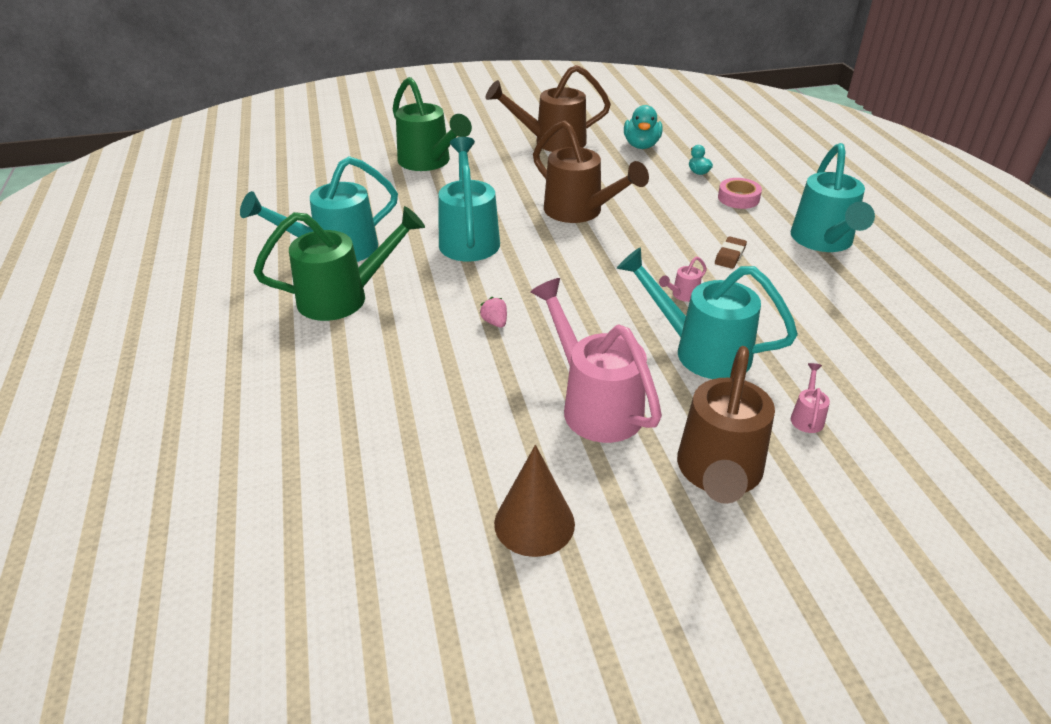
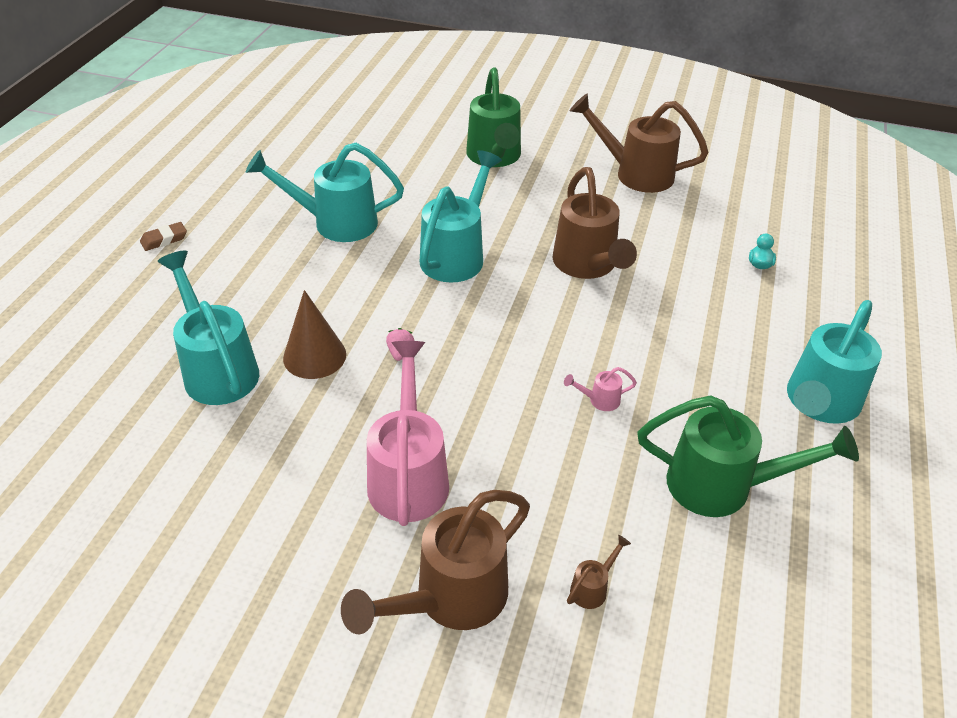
camera: 30 degrees right, 5 degrees up
green watering can [254,206,425,321] -> green watering can moved to [637,395,859,517]
brown cone [494,445,575,557] -> brown cone moved to [283,290,346,379]
turquoise watering can [617,247,798,379] -> turquoise watering can moved to [157,251,259,405]
turquoise duck [624,105,663,149] -> none
brown eraser [715,237,747,269] -> brown eraser moved to [140,222,187,251]
pink tape [718,178,762,209] -> none
pink watering can [791,363,830,433] -> brown watering can [567,535,631,609]

